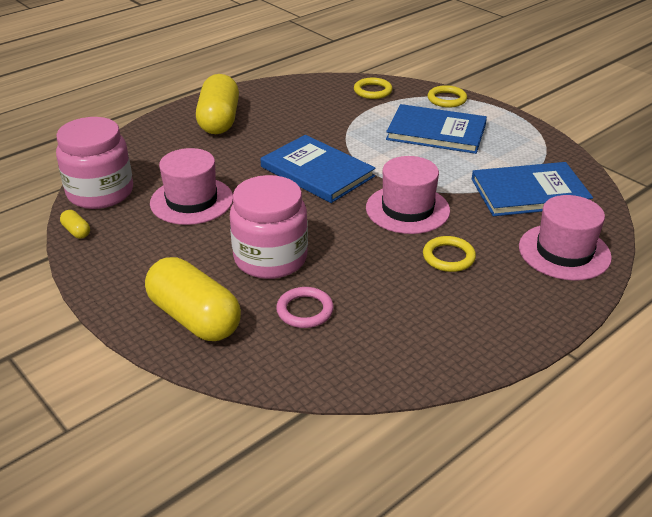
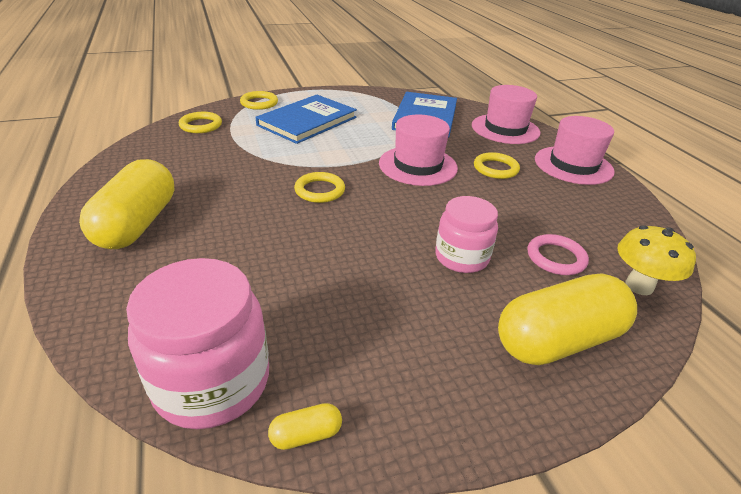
camera: 70 degrees left, 0 degrees up
pink hat [150,148,233,225] -> pink hat moved to [535,116,615,185]
yellow capsule [196,74,239,134] -> yellow capsule turned 75 degrees clockwise [79,159,174,249]
pink jar [230,175,308,279] -> pink jar [435,196,498,273], size x0.66
blue book [261,135,376,203] -> yellow ring [294,172,345,203]
none -> yellow mushroom [617,225,696,295]

